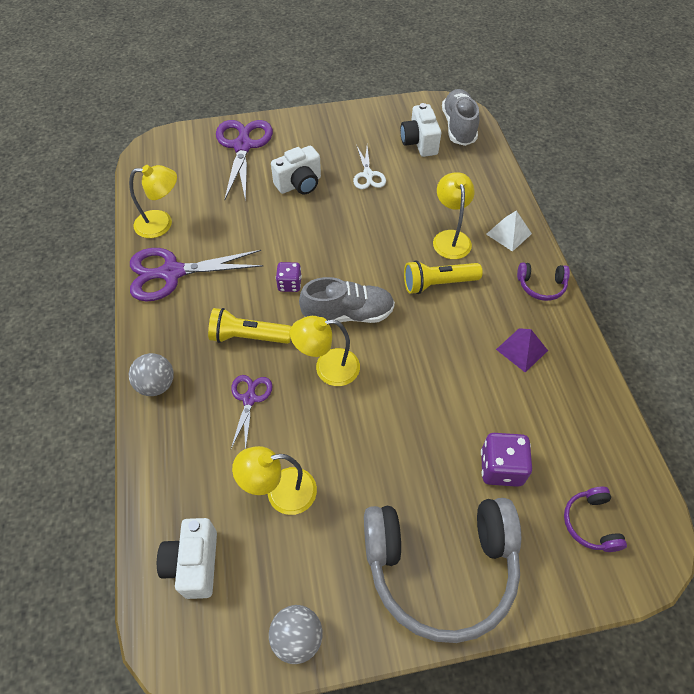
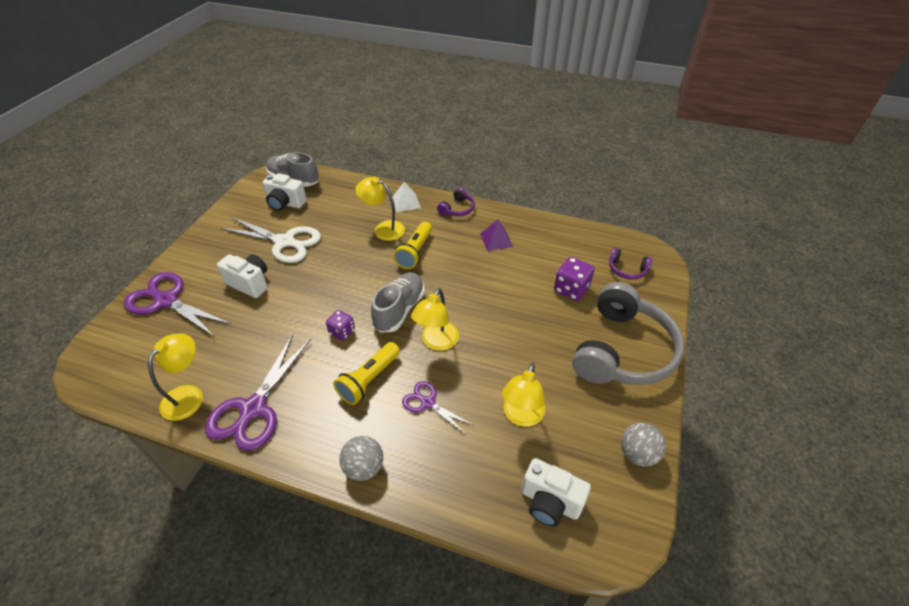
camera: 60 degrees left, 10 degrees down
white camera [271,146,321,195] -> white camera turned 60 degrees counterclockwise [217,254,268,298]
white scissors [353,146,386,189] -> white scissors [220,217,321,263], size x1.83

